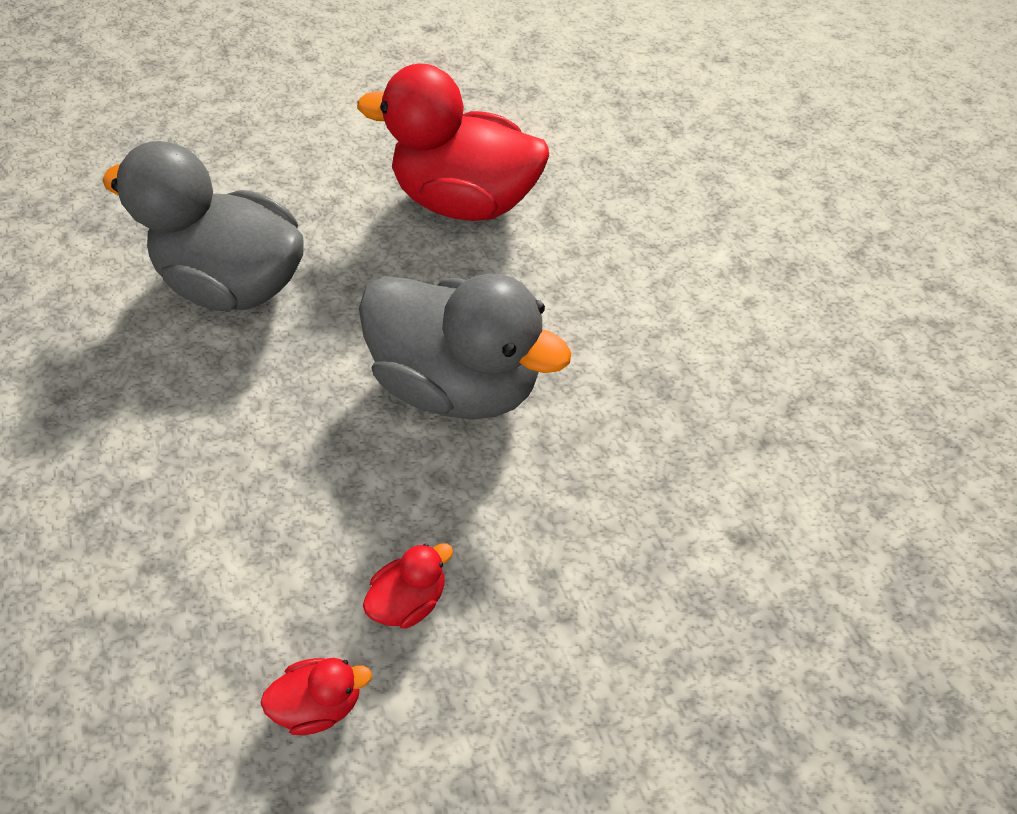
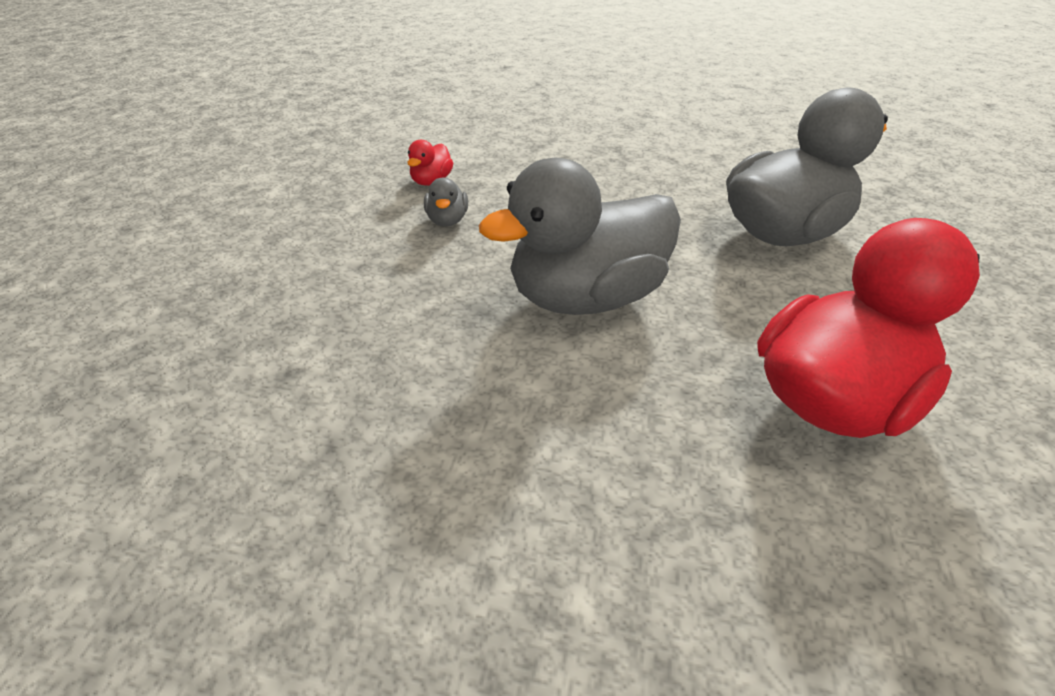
camera: 125 degrees right, 15 degrees down
red duck [363,543,453,628] -> grey duck [424,178,468,226]

